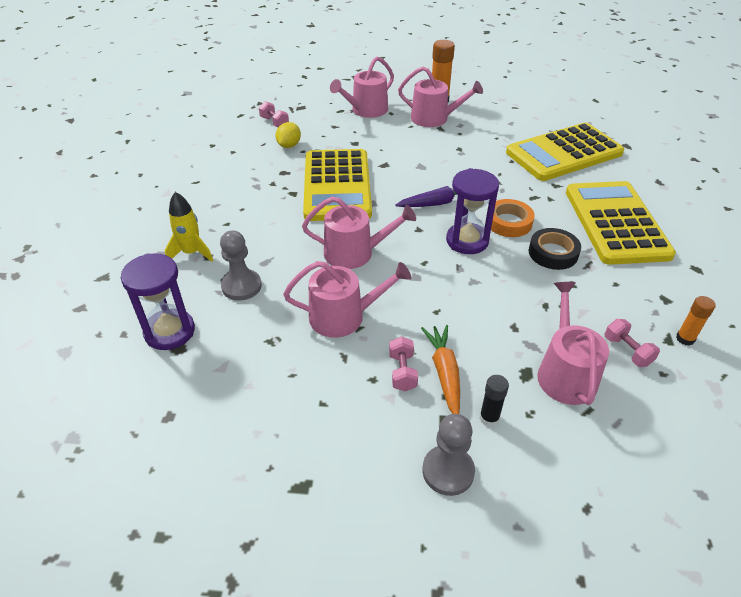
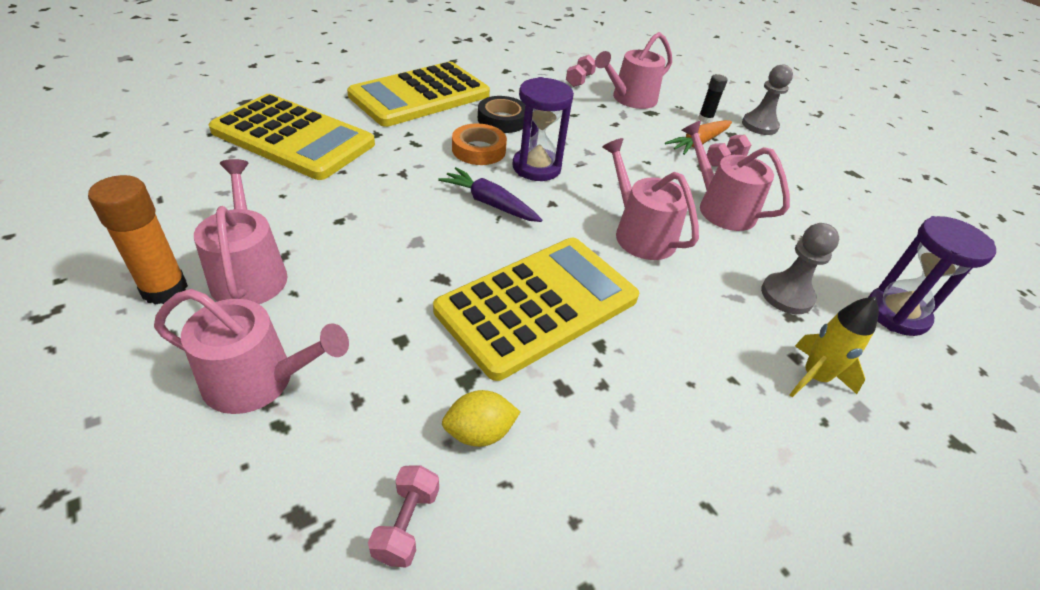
camera: 130 degrees left, 0 degrees up
orange glue stick [676,296,716,346] -> none

